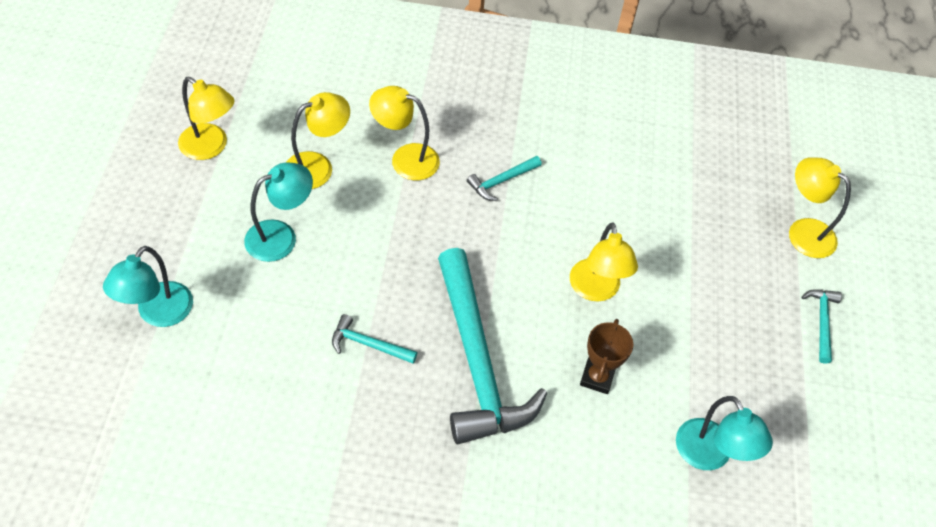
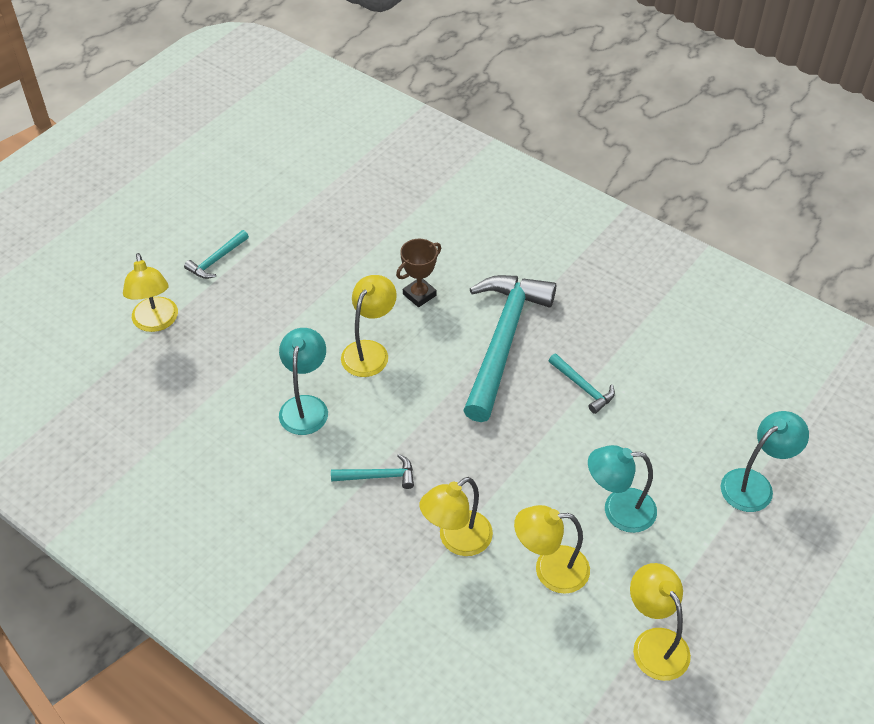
camera: 145 degrees left, 5 degrees down
yellow lamp [369,86,440,180] -> yellow lamp turned 90 degrees clockwise [419,477,493,556]
turquoise lamp [676,396,773,470] -> turquoise lamp moved to [279,328,328,435]

